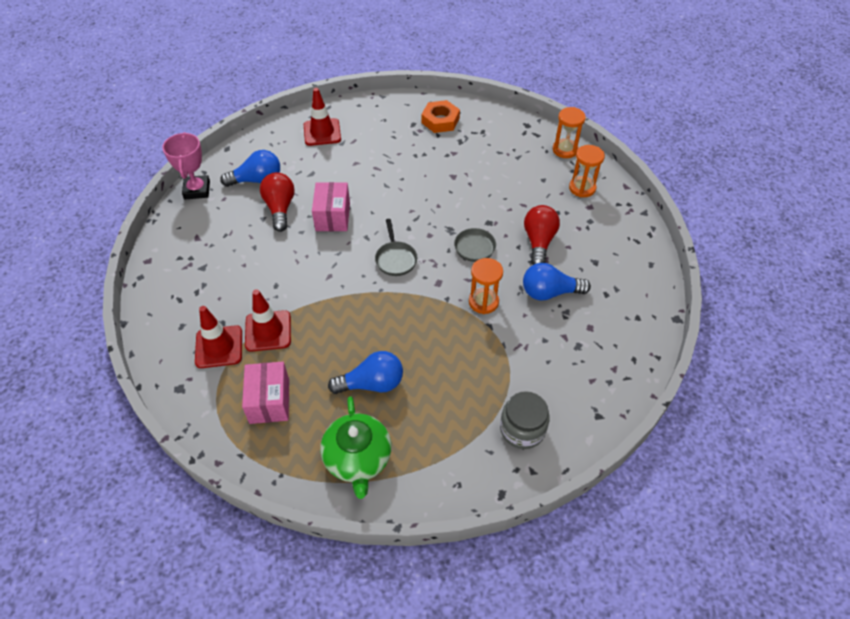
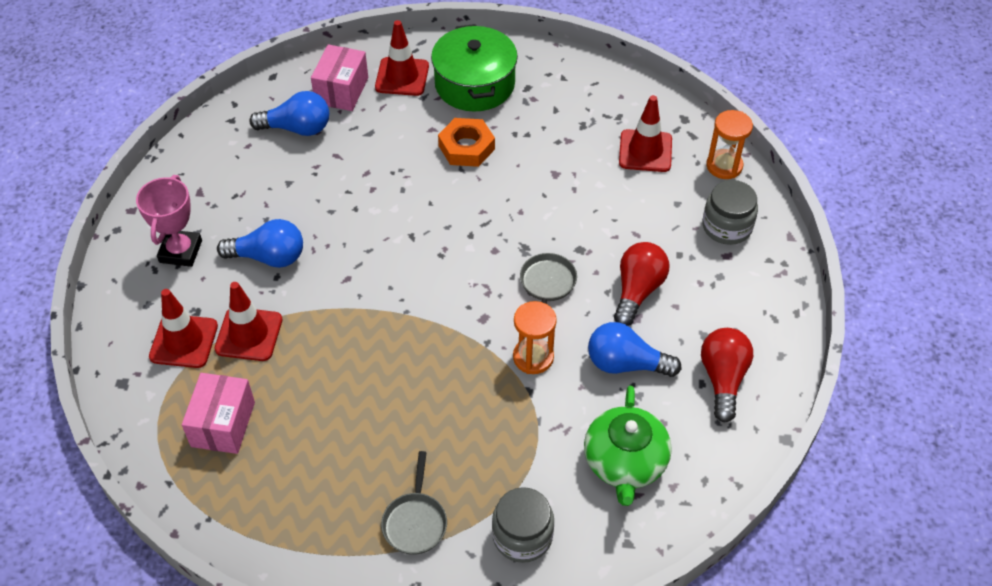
camera: 15 degrees right, 0 degrees up
pink trophy [162,132,210,199] -> pink trophy moved to [136,175,202,267]
red light bulb [260,172,295,232] -> red light bulb moved to [701,328,753,423]
pink box [312,182,350,231] -> pink box moved to [311,44,368,111]
green teapot [320,396,392,499] -> green teapot moved to [584,386,672,506]
blue light bulb [328,351,403,394] -> blue light bulb moved to [217,219,303,268]
grey pan [375,219,418,276] -> grey pan moved to [381,451,447,555]
orange nut [422,100,460,133] -> orange nut moved to [438,118,495,167]
orange hourglass [569,145,605,197] -> grey jar [702,180,758,245]
none -> green pot [431,24,518,111]
none -> red traffic cone [619,95,672,172]

